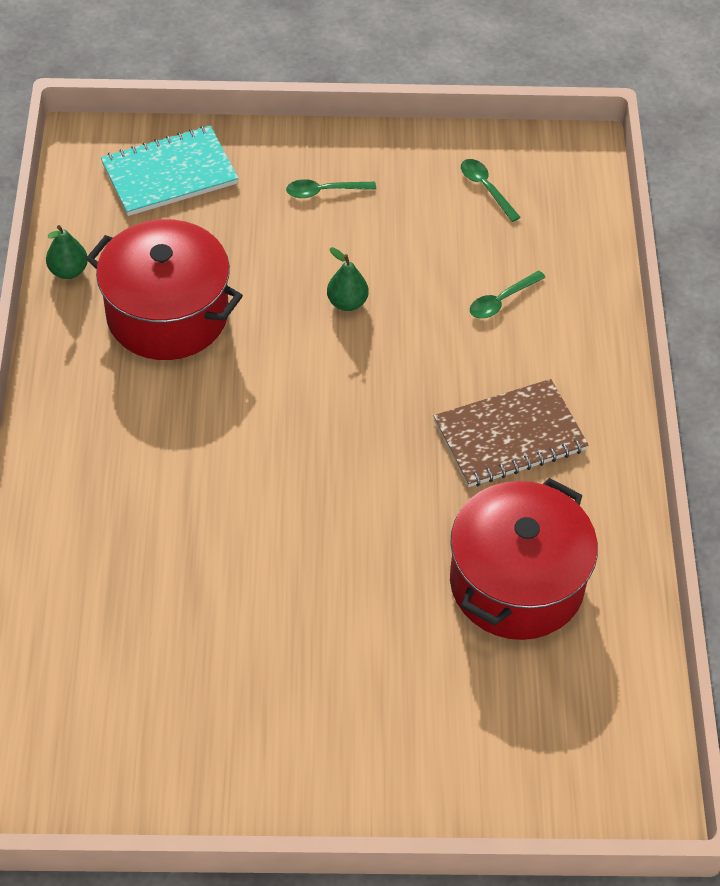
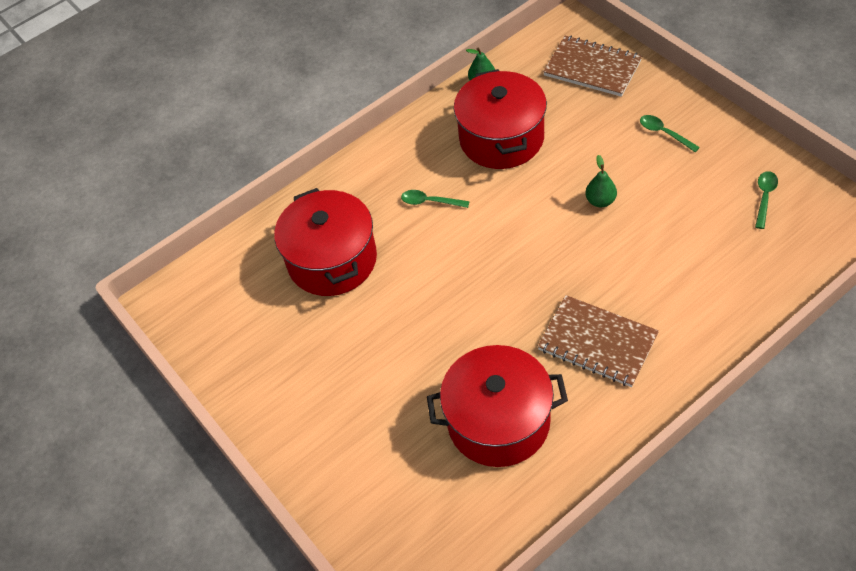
camera: 60 degrees right, 0 degrees up
turquoise notebook [101,126,239,216] -> brown notebook [543,36,642,97]
green spoon [470,271,546,319] -> green spoon moved to [401,190,470,208]
none -> red pot [274,188,377,296]

